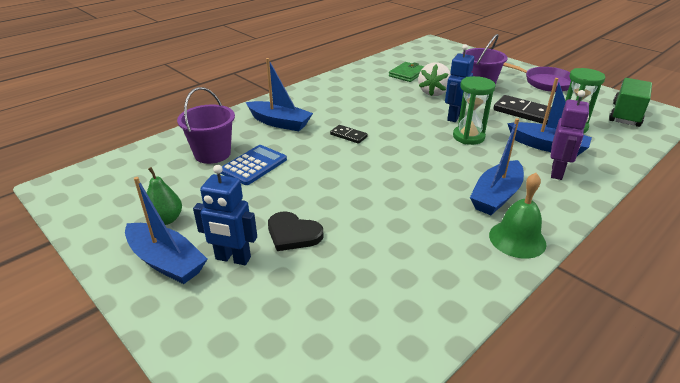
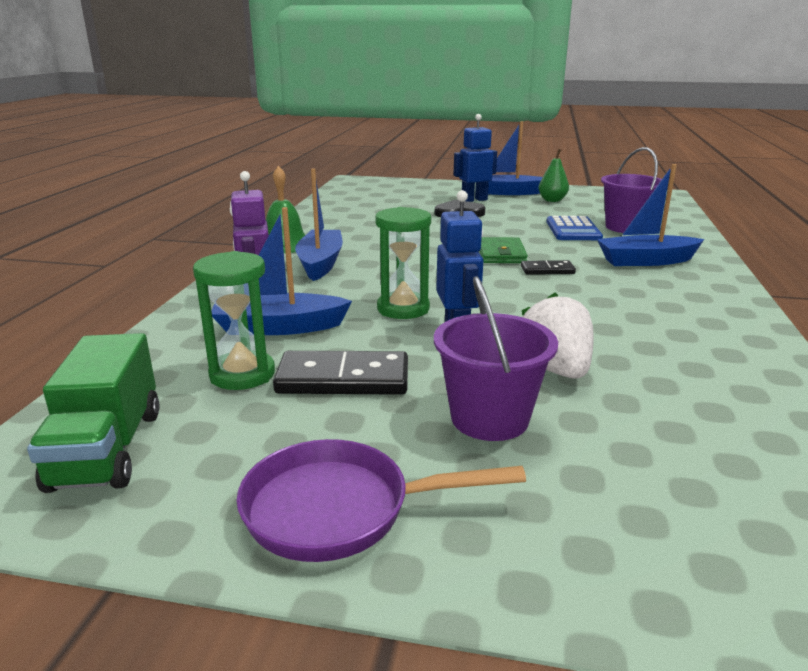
camera: 145 degrees right, 10 degrees down
green wallet [389,62,425,82] -> green wallet moved to [480,237,528,263]

